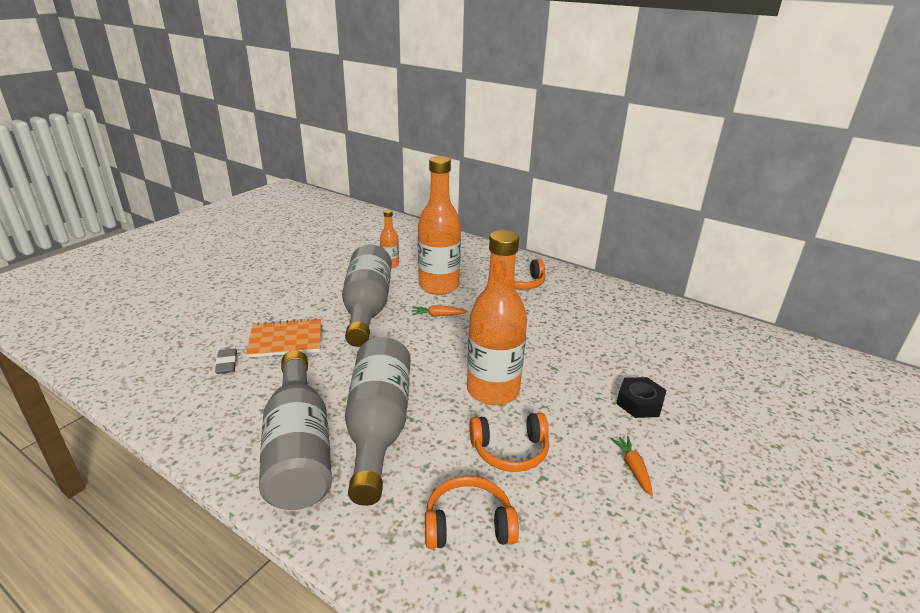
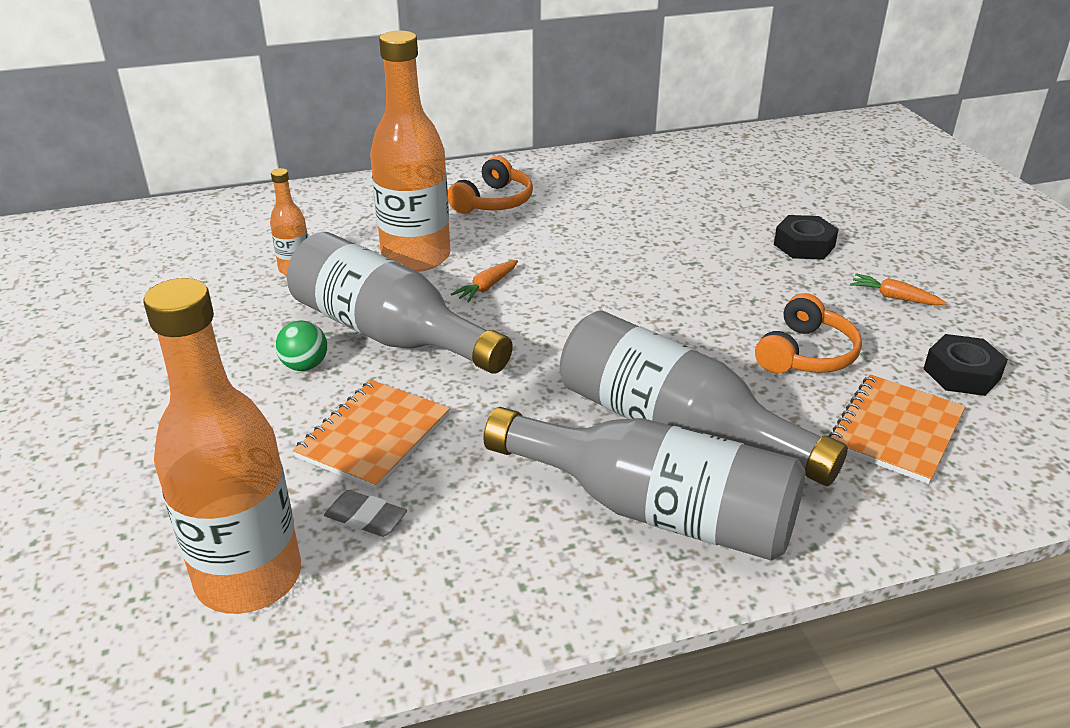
camera: 50 degrees left, 5 degrees up
orange headphones [425,476,519,549] -> orange notebook [828,374,965,484]
orange bottle [467,230,527,405] -> orange bottle moved to [144,278,301,614]
none -> green ball [275,321,327,371]
none -> black nut [923,334,1008,396]

